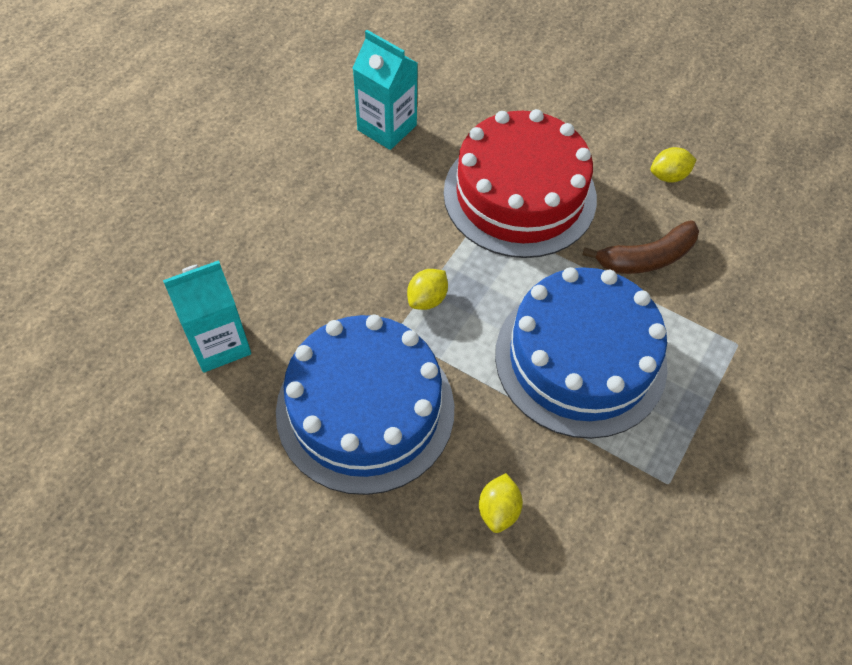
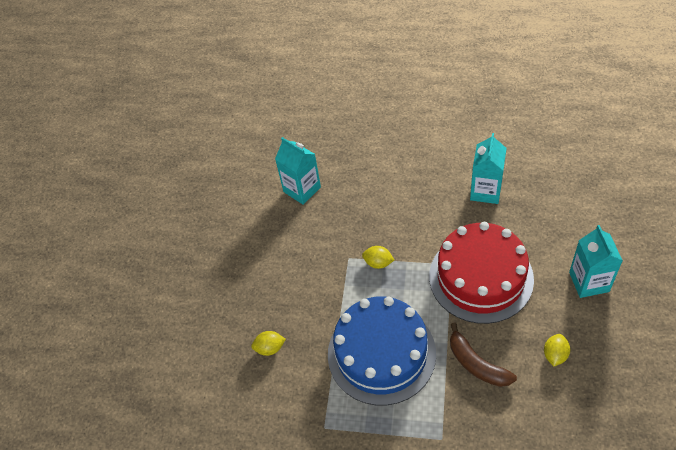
camera: 75 degrees right, 5 degrees down
blue cake [276,315,454,495] -> none
yellow lemon [651,147,697,183] -> yellow lemon turned 60 degrees clockwise [544,334,570,367]
none -> turquoise carton [569,225,623,298]

